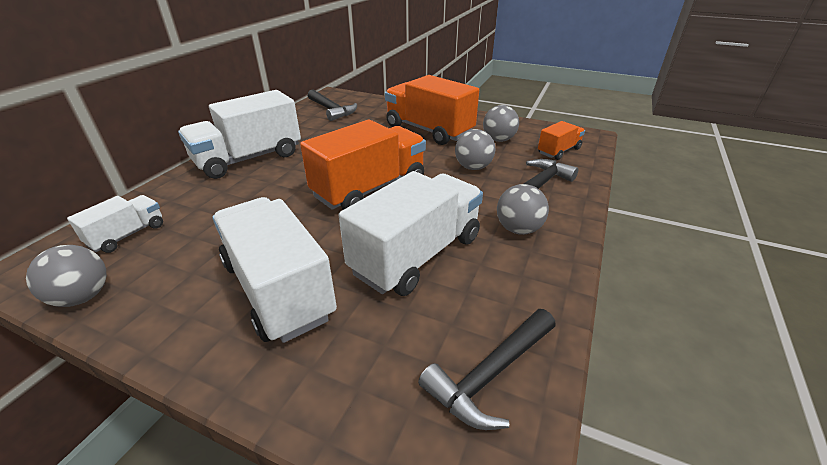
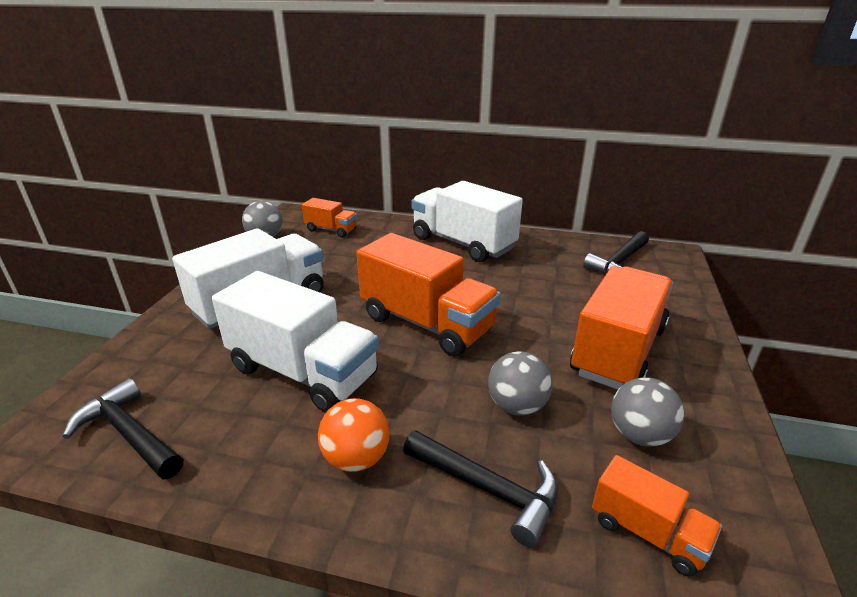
camera: 80 degrees right, 5 degrees down
white truck [67,195,163,253] -> orange truck [302,198,357,238]
grey ball [497,184,549,235] -> orange ball [318,398,389,472]

